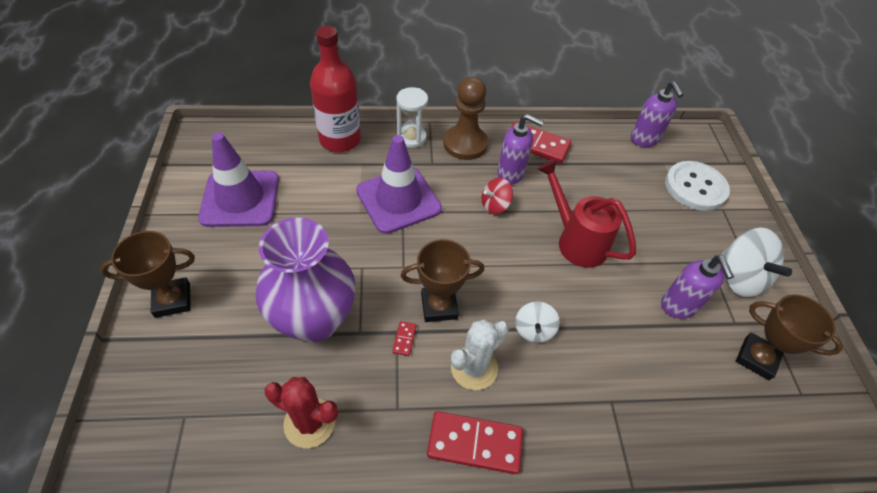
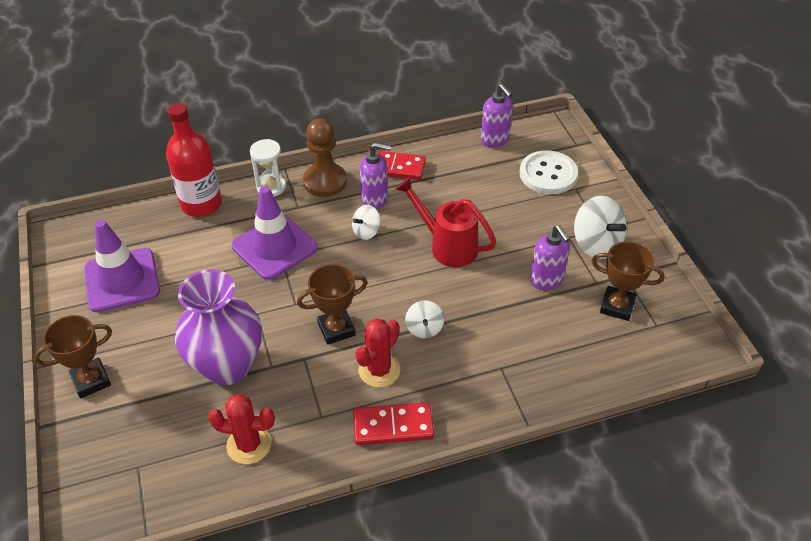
camera: 10 degrees left, 5 degrees down
red domino [392,321,416,356] -> none
white cactus [451,319,509,390] -> red cactus [355,319,400,387]
red spinning top [482,178,513,214] -> white spinning top [352,205,380,240]

